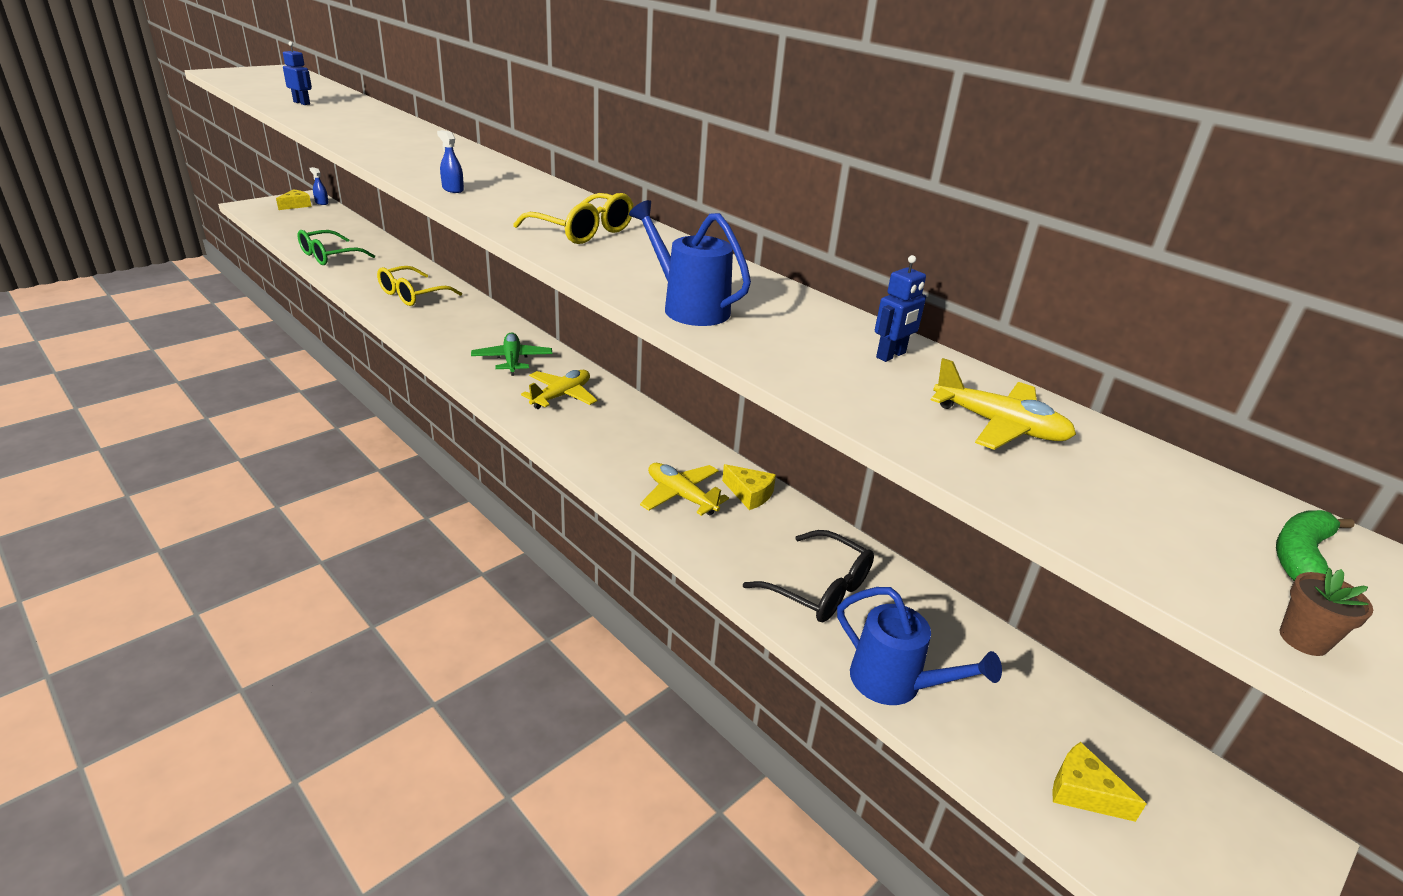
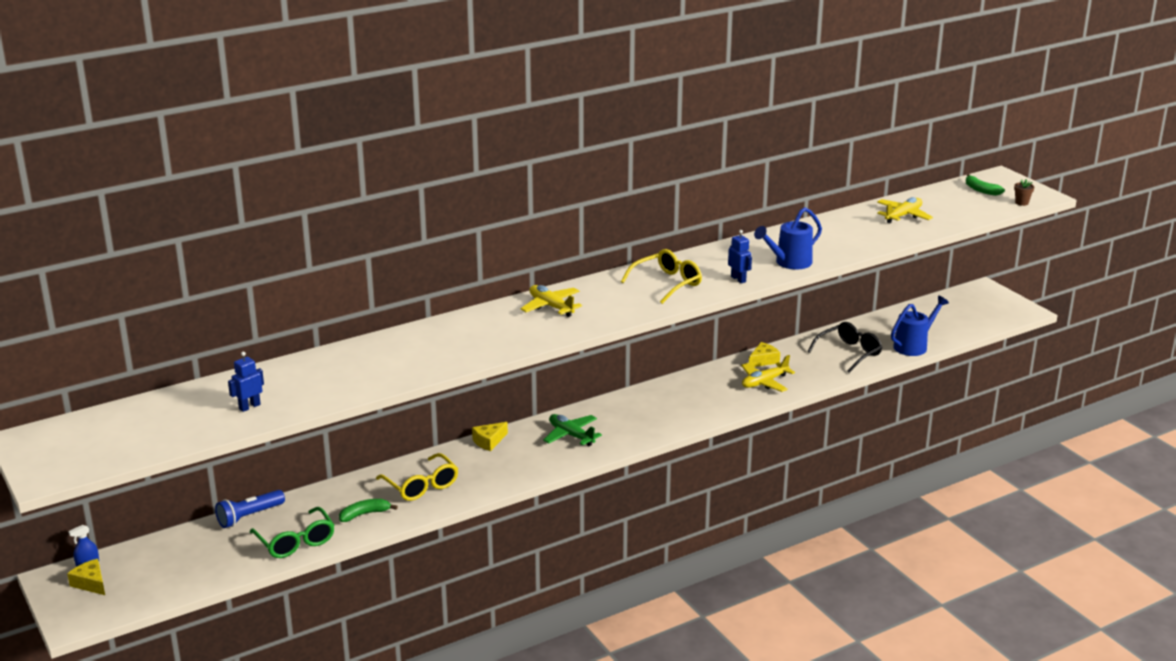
camera: 75 degrees left, 5 degrees down
blue spray bottle [437,130,464,193] -> none
green plane [471,332,552,376] -> green plane turned 45 degrees clockwise [543,414,602,446]
yellow plane [521,370,597,409] -> yellow plane moved to [520,285,582,317]
blue robot [875,255,926,362] -> blue robot moved to [728,230,752,283]
yellow cheese [1052,742,1146,822] -> yellow cheese moved to [472,422,508,451]
none -> blue flashlight [215,490,285,528]
none -> green banana [339,499,398,522]

